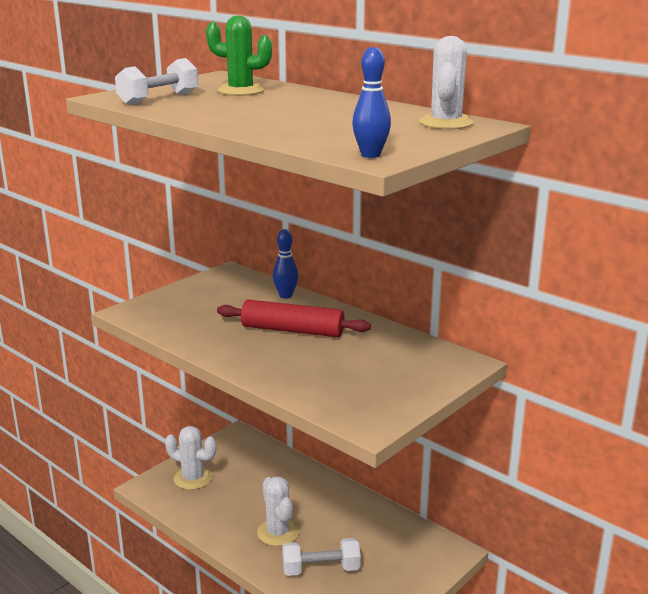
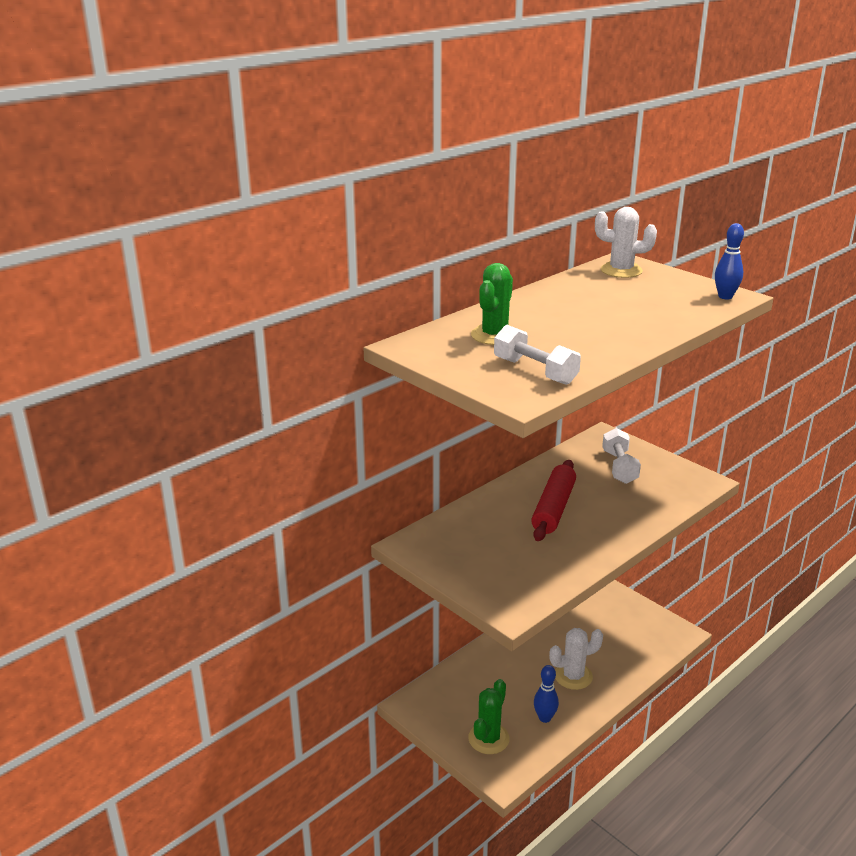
camera: 85 degrees left, 5 degrees up
white cactus [165,426,217,490] -> green cactus [468,679,510,754]
blue bowling pin [273,229,298,299] -> blue bowling pin moved to [534,665,559,723]
white dumbbell [282,538,361,576] -> white dumbbell moved to [602,428,641,484]

